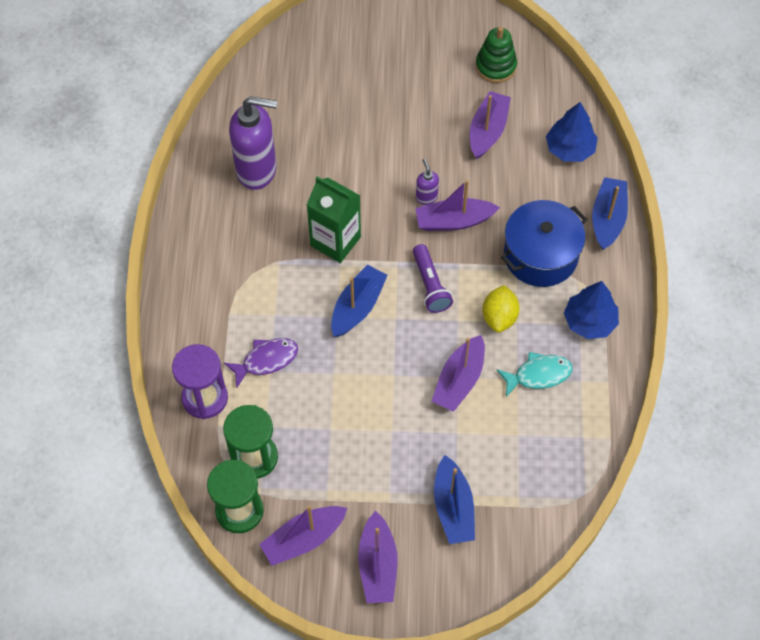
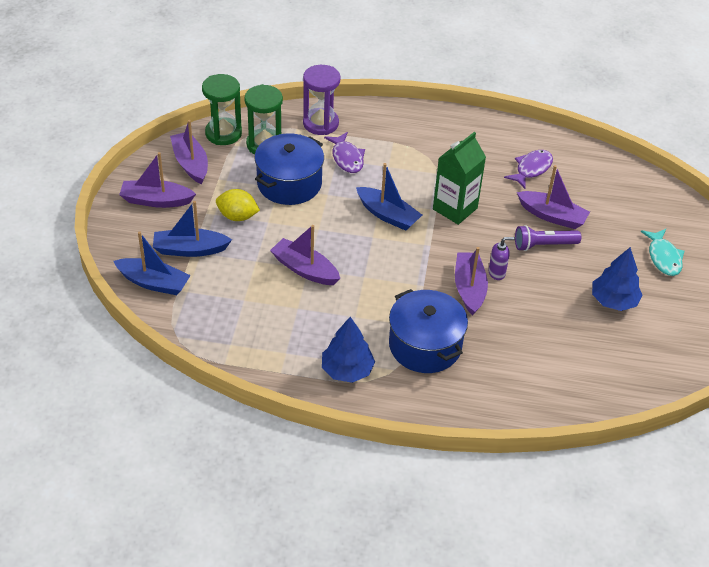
camera: 95 degrees right, 15 degrees down
purple soap dispenser [229,96,277,190] -> purple fish [504,150,553,189]
purple flashlight [413,244,453,313] -> purple flashlight moved to [515,225,581,251]
purple boat [470,91,511,159] -> purple boat moved to [517,165,590,229]
green stacking toy [476,26,517,83] -> none
yellow lemon [482,285,520,332] -> yellow lemon moved to [216,189,260,221]
turquoise fish [497,352,573,397] -> turquoise fish moved to [641,229,684,276]
blue tree [546,102,598,162] -> blue tree moved to [592,247,643,311]
blue boat [592,177,628,250] -> blue boat moved to [113,232,191,295]
none -> blue pot [255,133,324,205]

